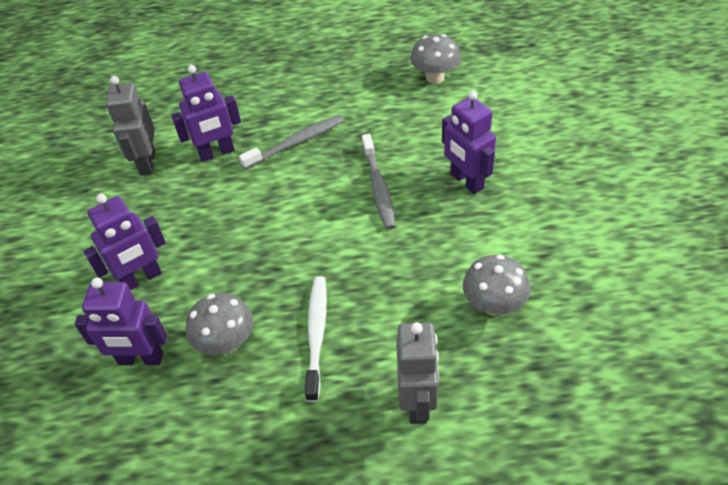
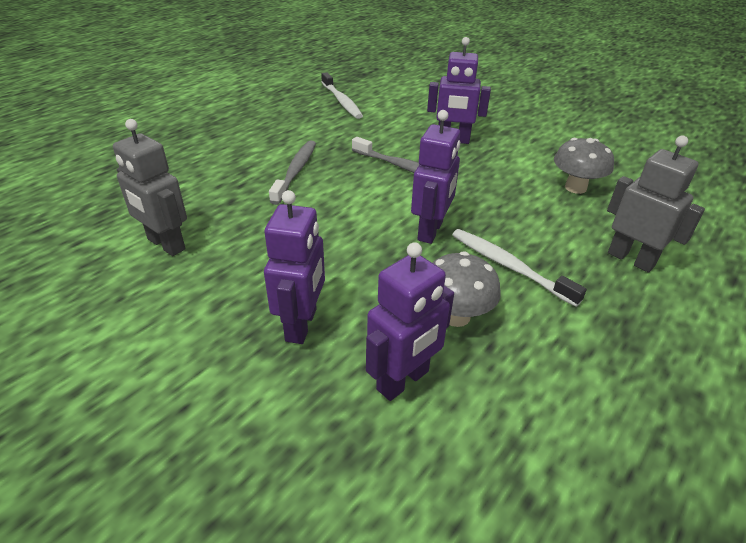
camera: 50 degrees left, 10 degrees down
purple robot [171,65,241,162] -> purple robot moved to [411,110,461,244]
grey mushroom [410,34,461,84] -> white toothbrush [321,72,363,119]

